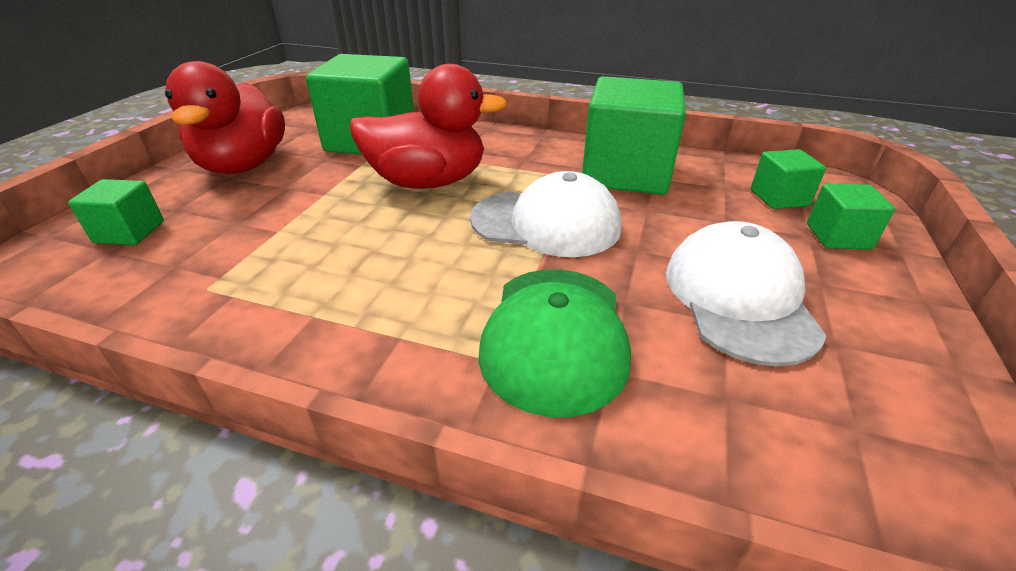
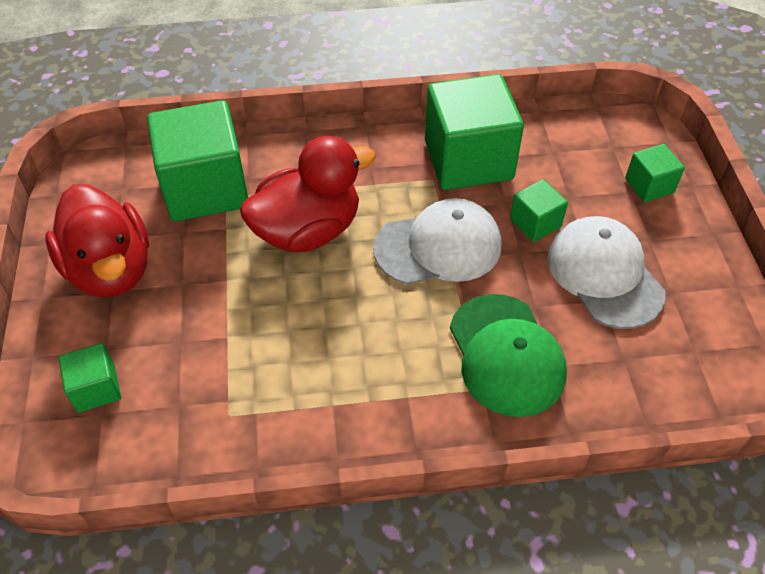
camera: 25 degrees left, 15 degrees up
green cube [751,149,826,209] -> green cube moved to [510,179,568,242]

